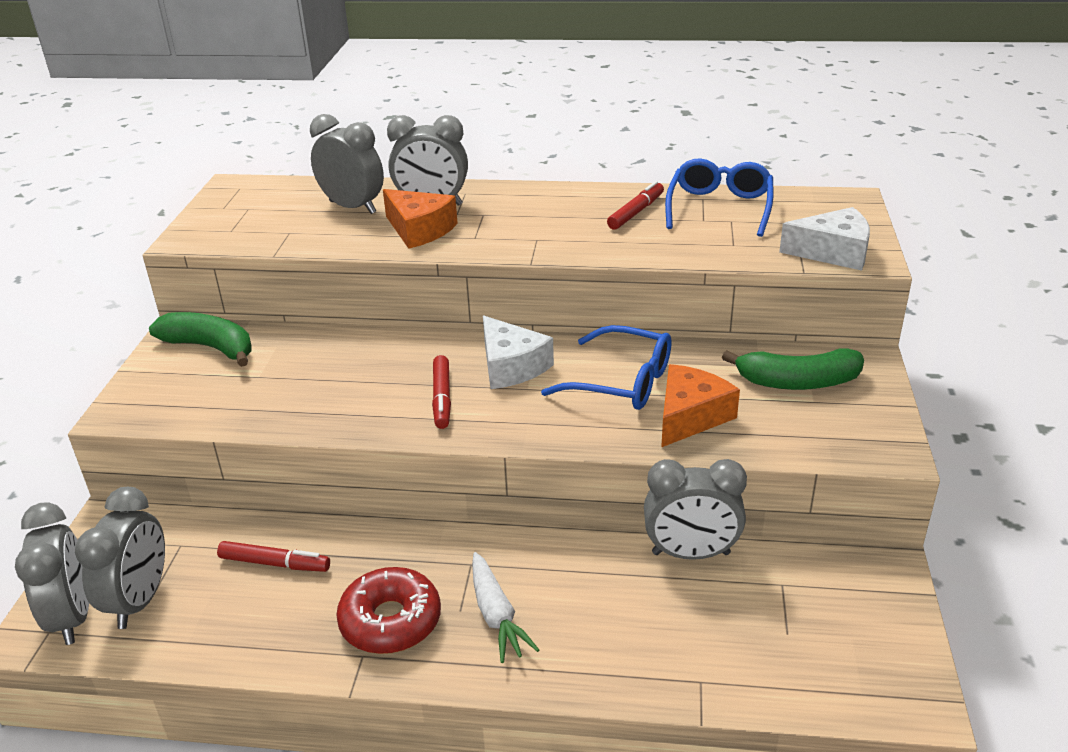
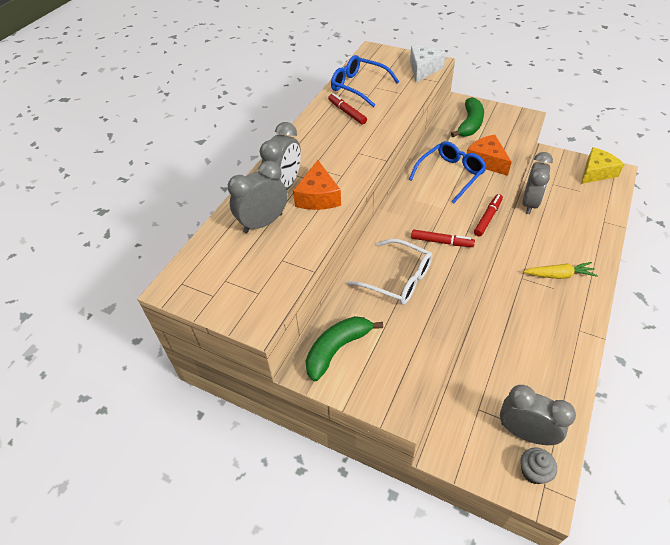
camera: 70 degrees left, 15 degrees up
grey clock [15,502,89,645] -> grey cupcake [521,448,557,484]
red marker [217,541,330,572] -> red marker moved to [474,194,503,236]
red donut [336,567,441,654] -> none
orange cheese [383,189,458,249] -> orange cheese turned 120 degrees clockwise [293,160,341,210]
white carrot [472,552,539,663] -> yellow carrot [523,262,598,279]
white cheese [483,316,554,389] -> none
none -> white glasses [347,239,432,305]
none -> yellow cheese [581,147,624,184]

